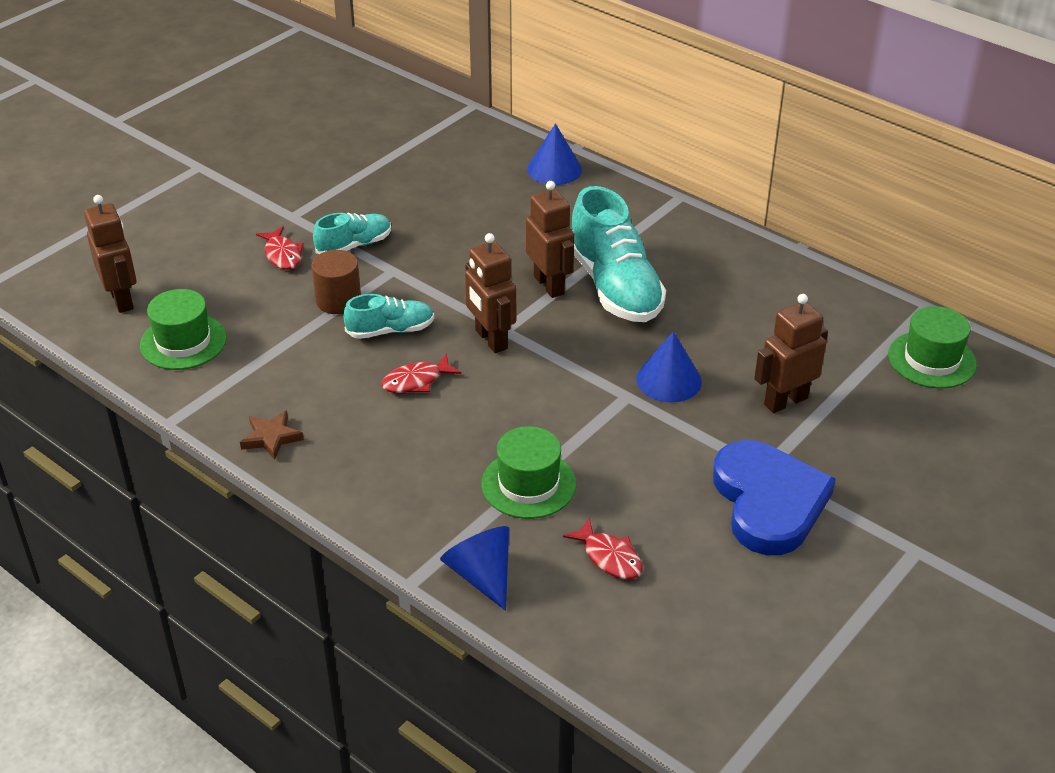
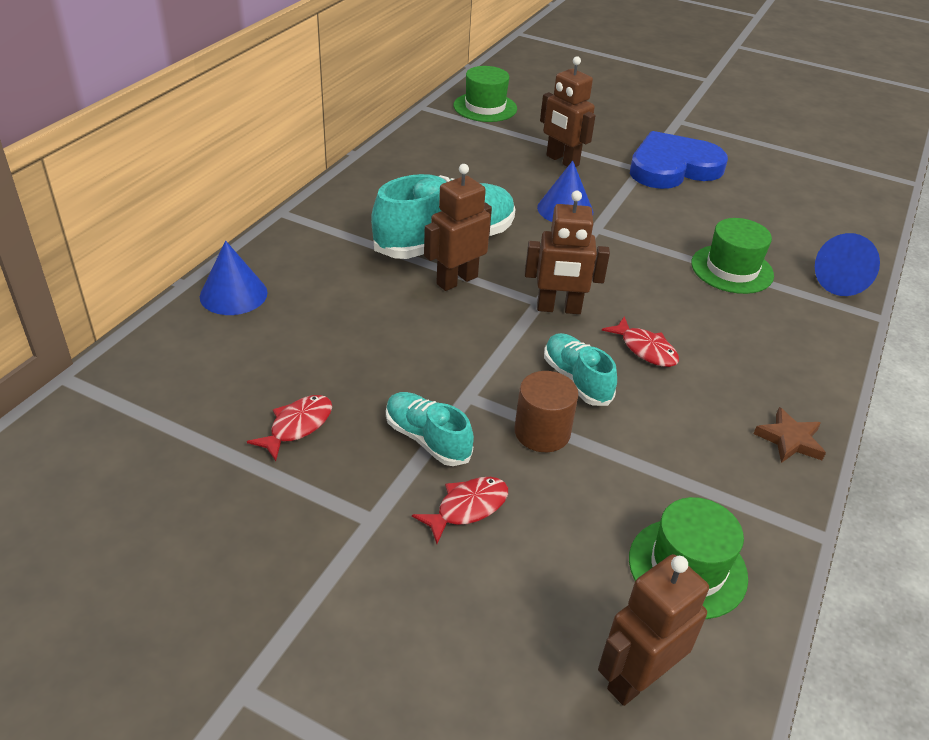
camera: 105 degrees left, 0 degrees up
brown robot [465,233,516,353] -> brown robot turned 45 degrees clockwise [525,191,610,314]
red fish [563,518,643,579] -> red fish moved to [247,395,332,461]

